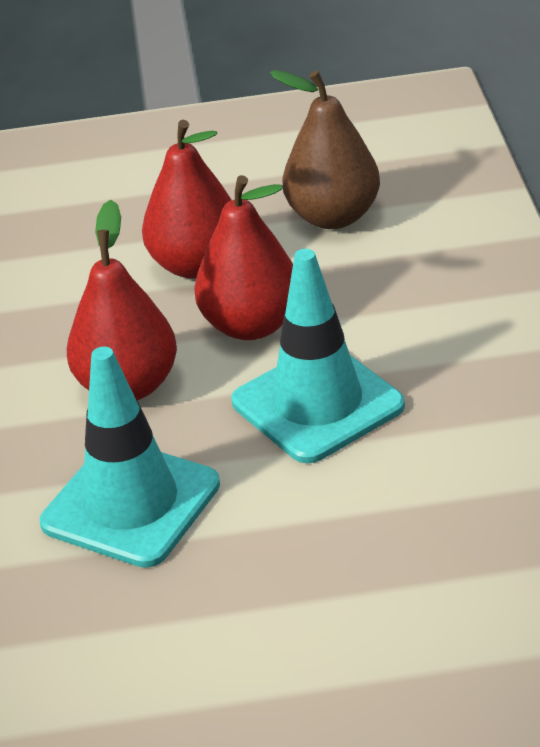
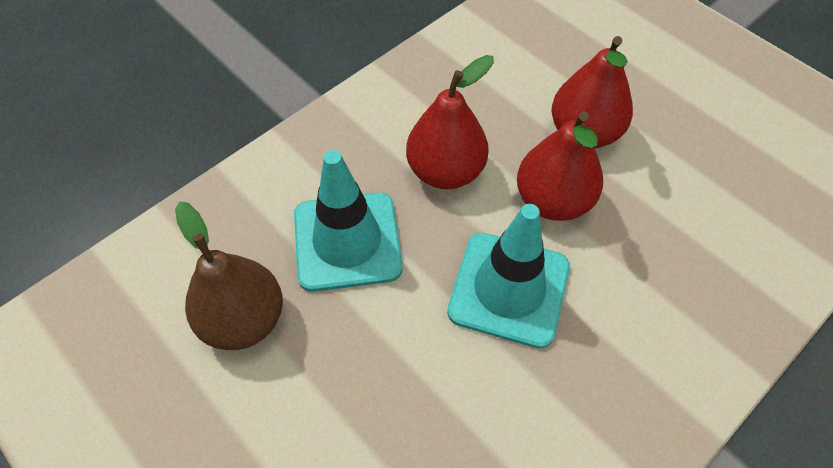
camera: 50 degrees right, 20 degrees up
brown pear [270,70,380,229] -> brown pear moved to [175,201,283,350]

